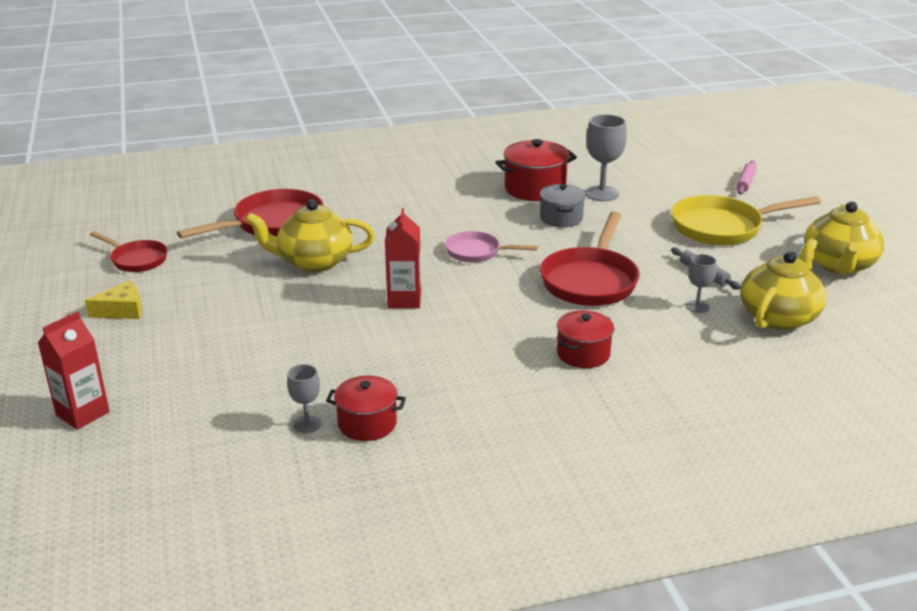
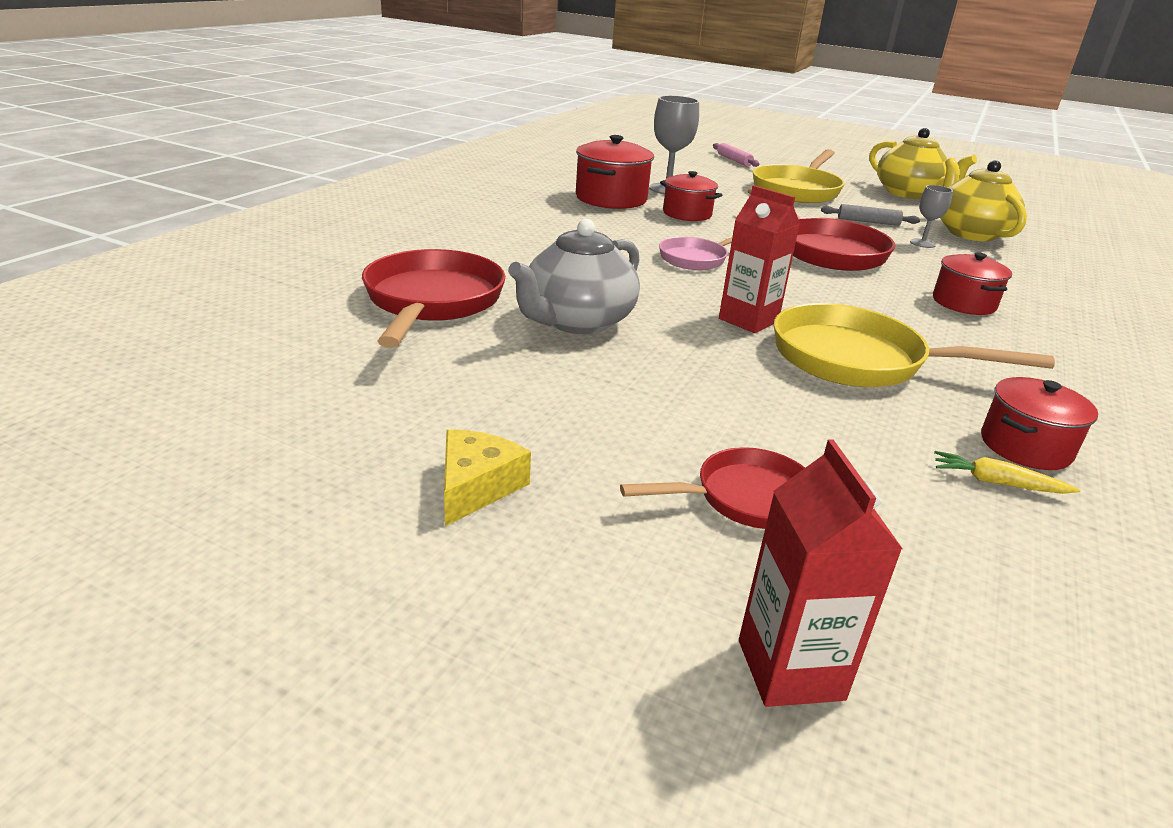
camera: 50 degrees left, 0 degrees up
red pan [90,231,167,272] -> red pan moved to [620,447,805,529]
yellow teapot [245,199,375,272] -> grey teapot [508,219,640,334]
grey goblet [287,364,321,433] -> yellow carrot [934,451,1080,494]
grey pot [540,184,586,227] -> red pot [660,171,722,221]
none -> yellow pan [774,303,1055,387]

